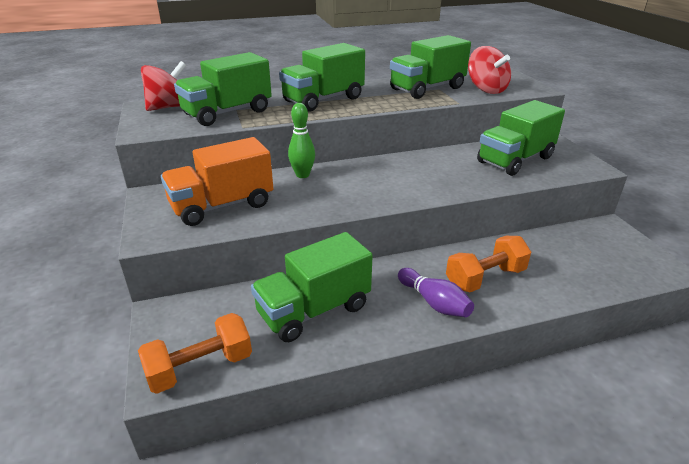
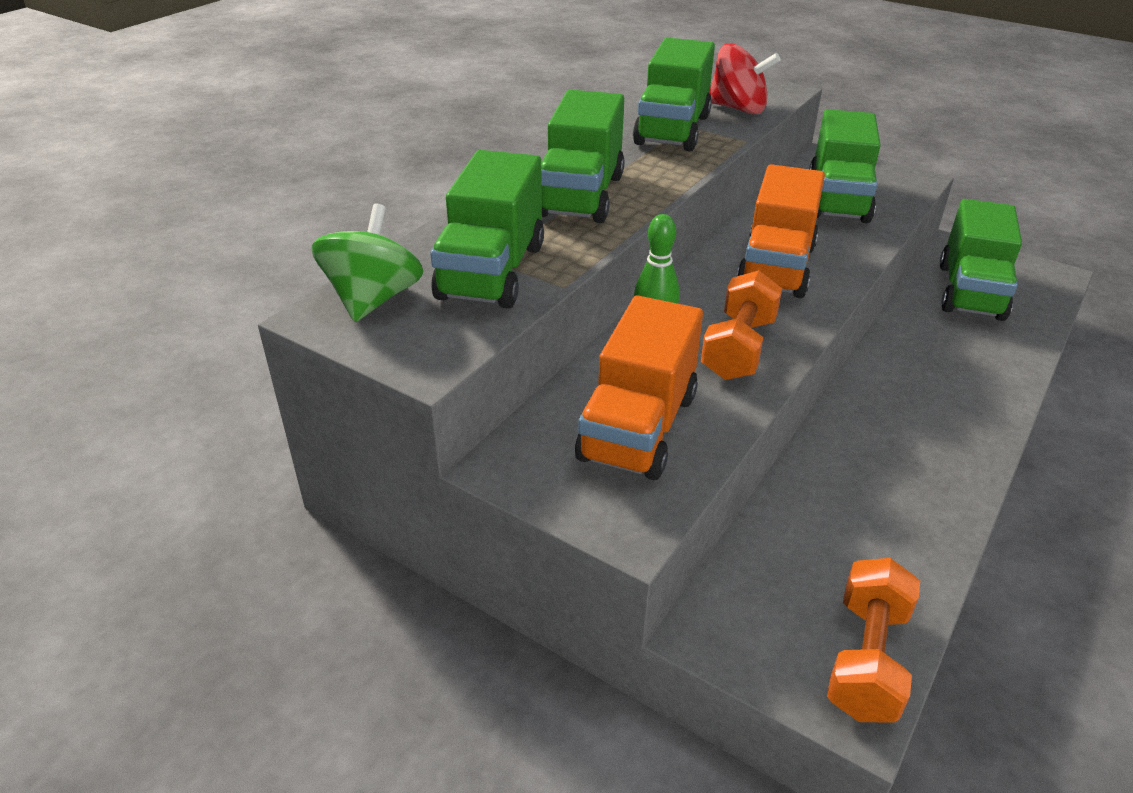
camera: 40 degrees left, 5 degrees up
red spinning top [141,61,186,111] -> green spinning top [311,204,423,322]
green truck [251,232,373,342] -> green truck moved to [940,199,1022,321]
purple bowling pin [398,268,474,317] -> none
orange dumbbell [446,236,531,292] -> orange dumbbell moved to [701,270,782,380]
none -> orange truck [736,164,825,298]

